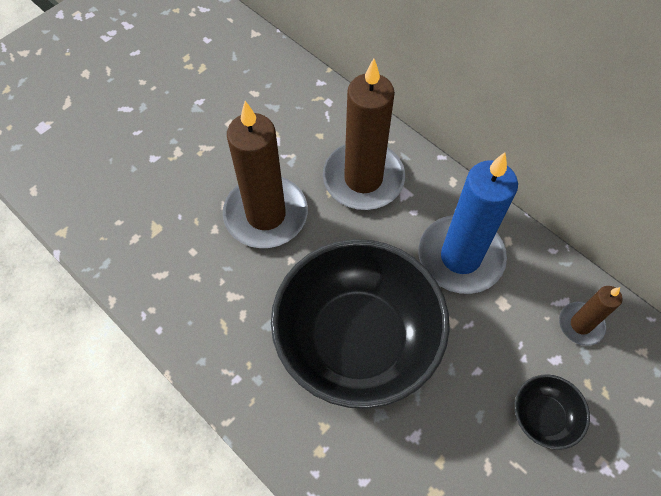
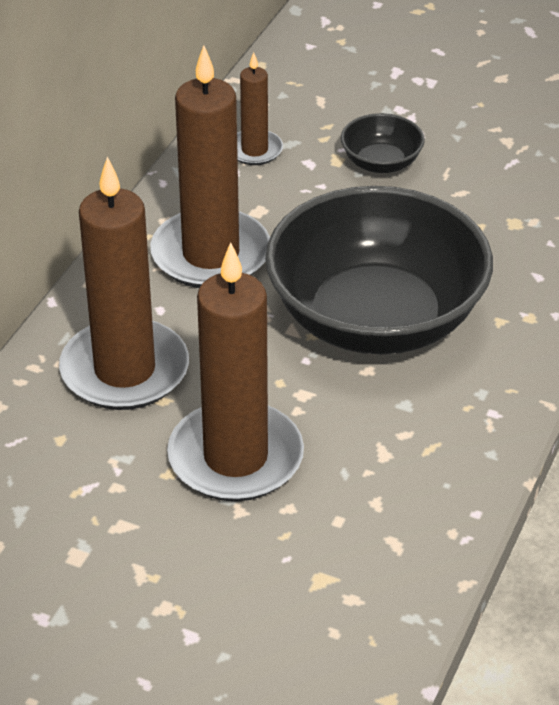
camera: 110 degrees left, 20 degrees down
blue candle [418,152,518,294] -> brown candle [150,45,270,288]

